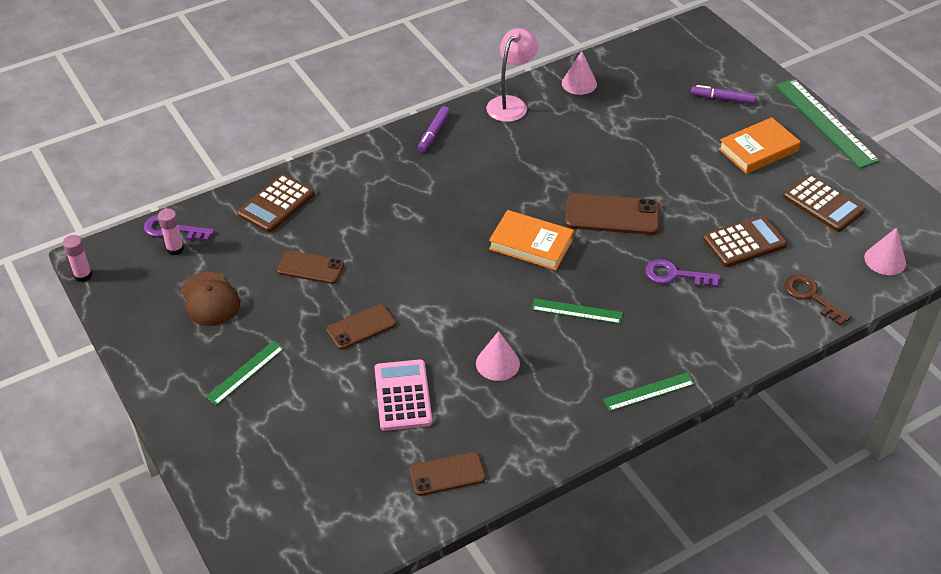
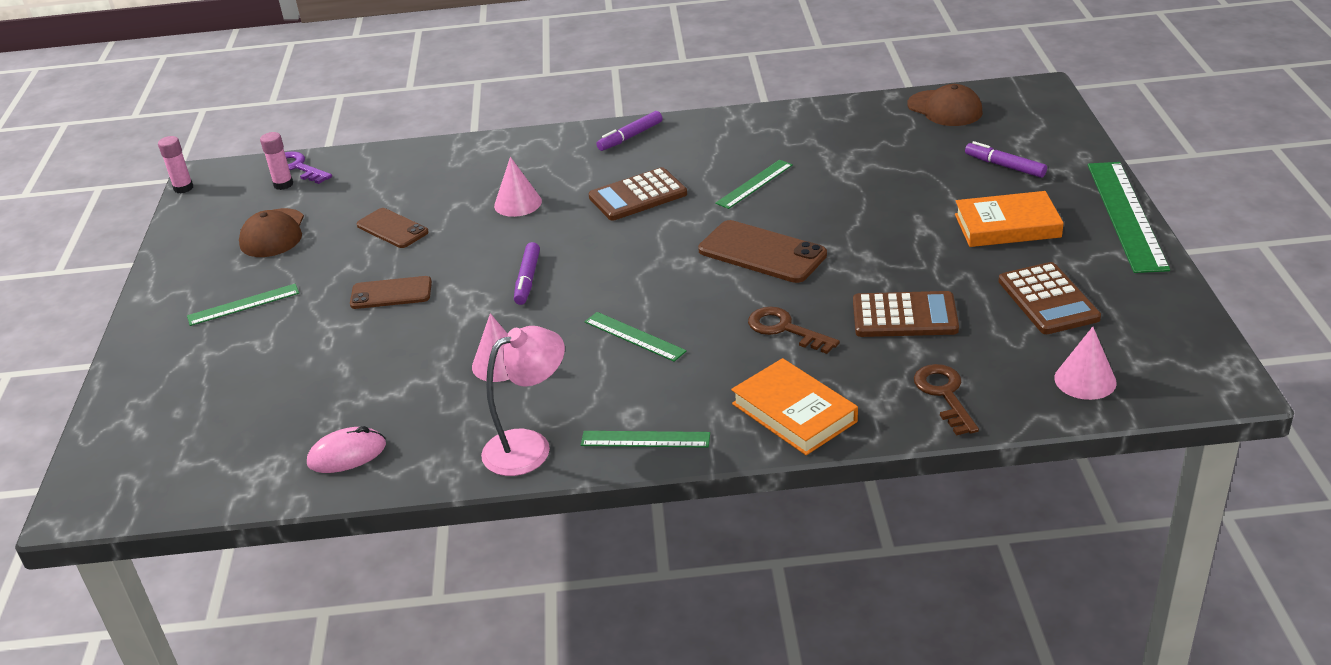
camera: 30 degrees right, 10 degrees down
brown calculator [237,174,315,233] -> brown calculator moved to [589,167,687,221]
pink calculator [374,359,432,431] -> none
brown phone [409,452,486,496] -> pink mouse [307,426,386,473]
pink lamp [486,28,538,122] -> pink lamp moved to [481,326,565,476]
orange book [489,210,574,270] -> orange book moved to [731,358,858,455]
pink cone [562,51,597,95] -> pink cone moved to [494,157,542,217]
purple key [645,259,720,287] -> brown key [748,307,840,354]
none -> purple marker [514,242,540,305]
none -> green ruler [715,160,793,209]
none -> brown cap [907,84,983,126]

